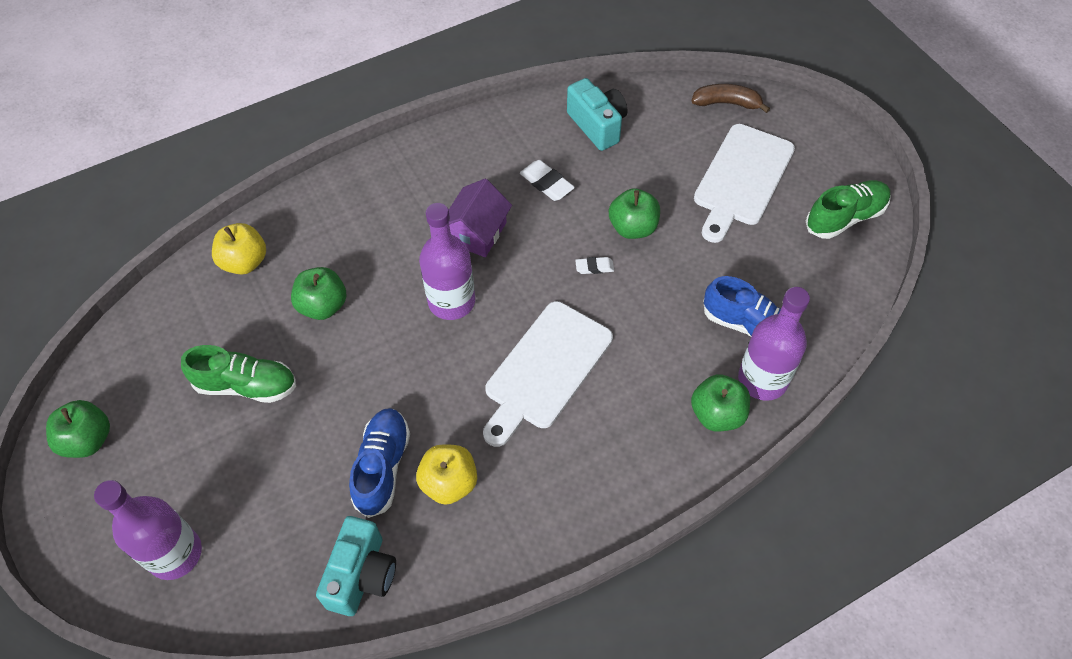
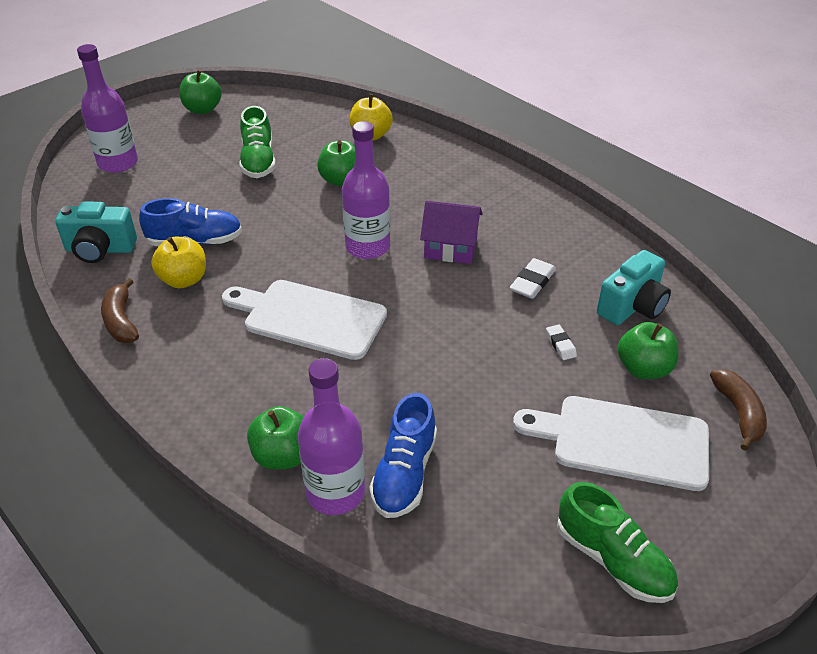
camera: 75 degrees right, 15 degrees down
white eraser [575,257,614,274] -> white eraser moved to [546,325,577,360]
green apple [609,188,660,239] -> green apple moved to [618,322,679,379]
none -> brown banana [101,278,139,343]

